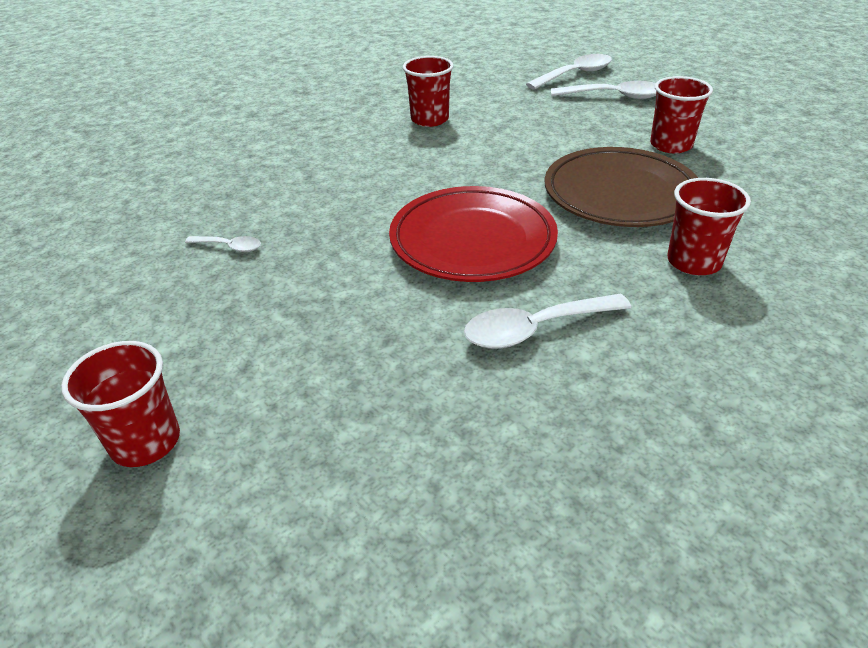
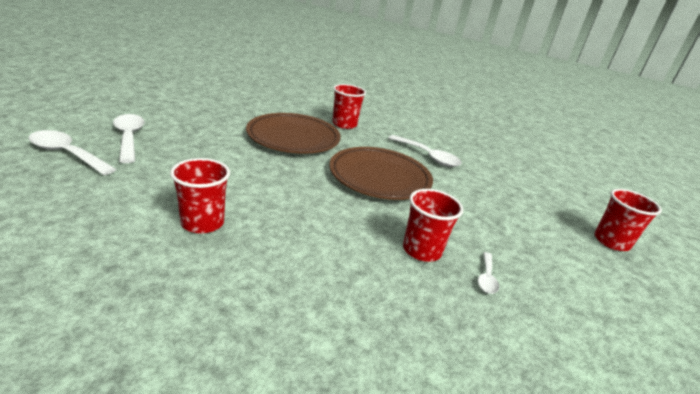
camera: 125 degrees left, 10 degrees down
white spoon [185,236,261,252] -> white spoon turned 150 degrees counterclockwise [478,252,499,294]
red plate [389,186,558,282] -> brown plate [329,147,433,200]
red cup [650,76,713,153] -> red cup moved to [403,189,463,262]

